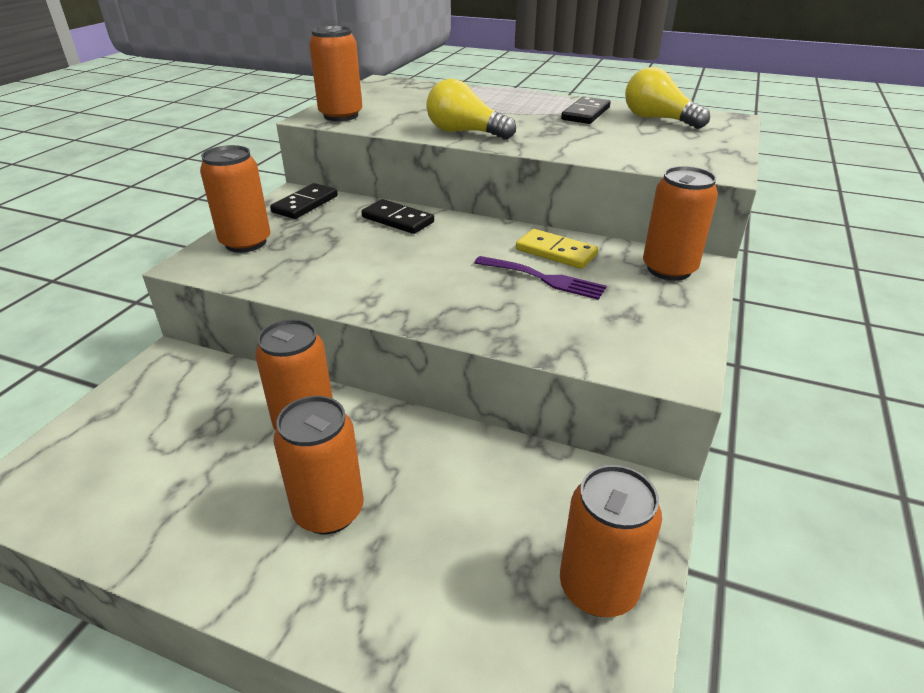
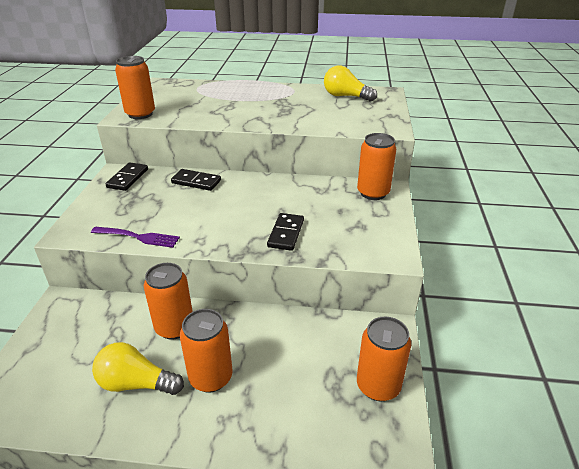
camera: 15 degrees left, 0 degrees up
orange can [200,145,271,253] -> none
yellow light bulb [426,79,516,139] -> yellow light bulb moved to [92,342,184,395]
purple fork [474,256,607,300] -> purple fork moved to [91,227,180,248]
yellow domino [516,229,598,269] -> none
black domino [561,96,610,124] -> black domino moved to [267,213,304,251]

